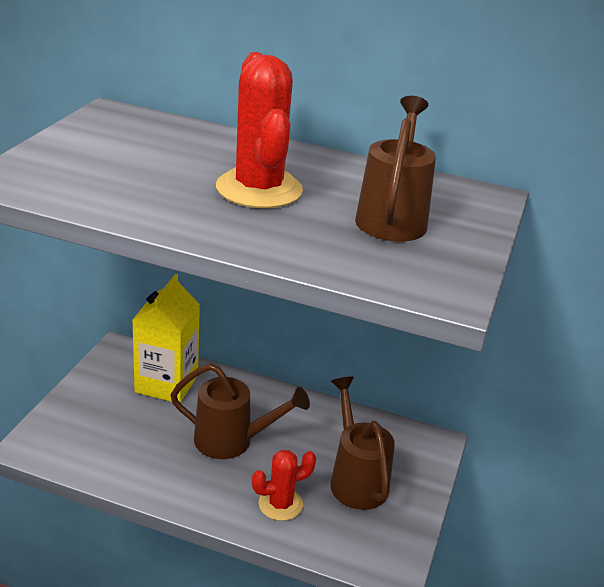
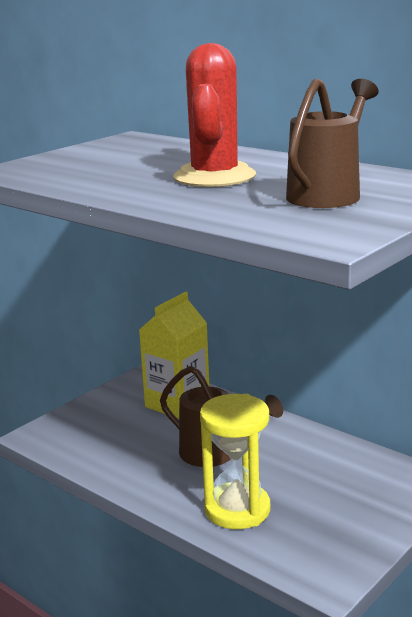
camera: 25 degrees right, 10 degrees down
red cactus [252,450,316,521] -> yellow hourglass [200,394,270,529]
brown watering can [330,377,395,510] -> none

